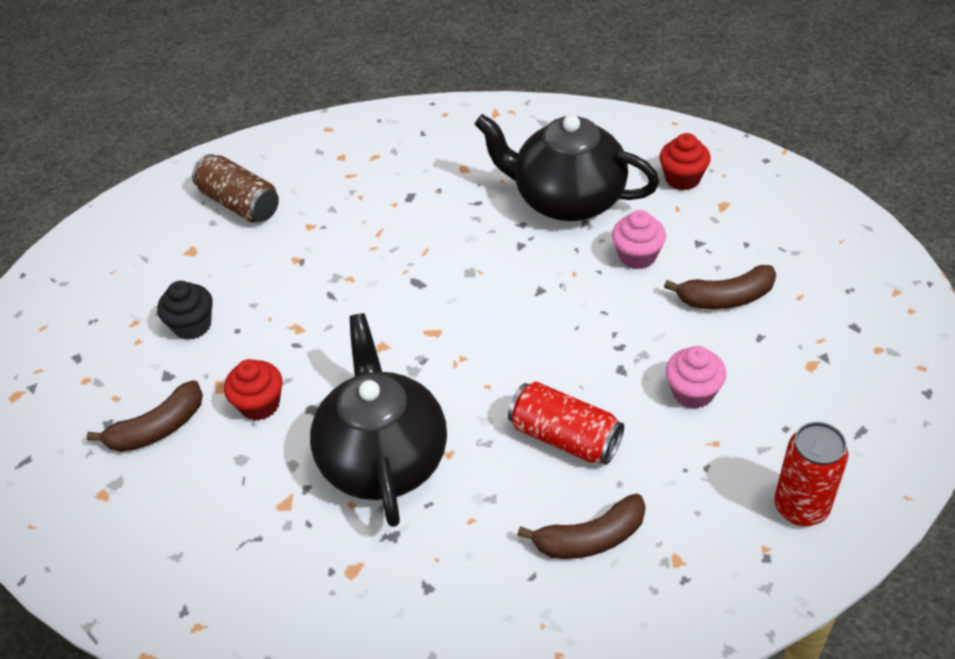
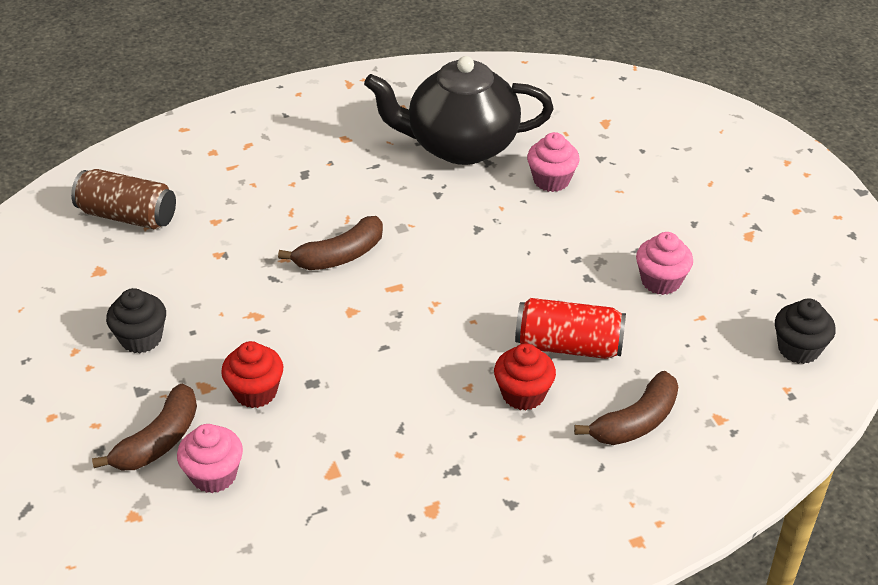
camera: 25 degrees left, 5 degrees down
black teapot [310,313,447,527] -> none
red cupcake [659,133,711,190] -> red cupcake moved to [494,344,556,411]
brown banana [664,265,776,309] -> brown banana moved to [278,216,383,270]
red can [774,422,848,526] -> black cupcake [775,299,836,364]
none -> pink cupcake [177,424,243,493]

